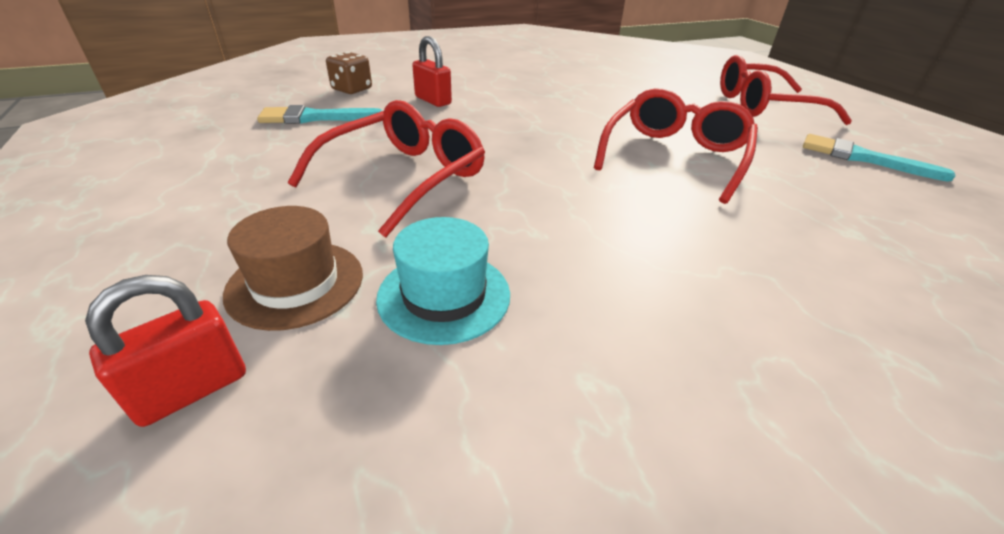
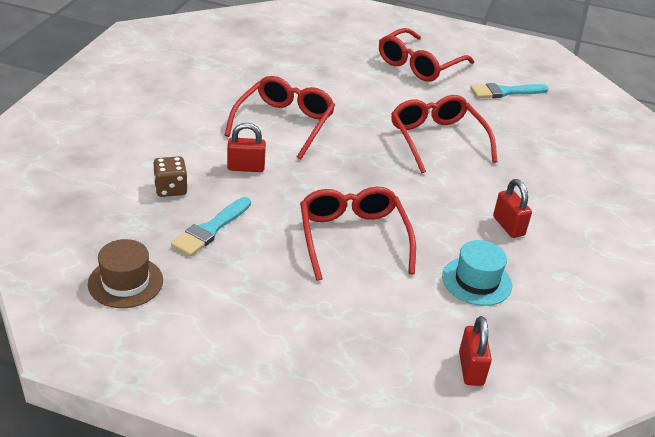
camera: 50 degrees left, 0 degrees up
brown hat [223,206,363,331] -> brown hat moved to [88,239,163,308]
none -> red glasses [224,76,335,160]
none -> red padlock [493,179,532,238]

